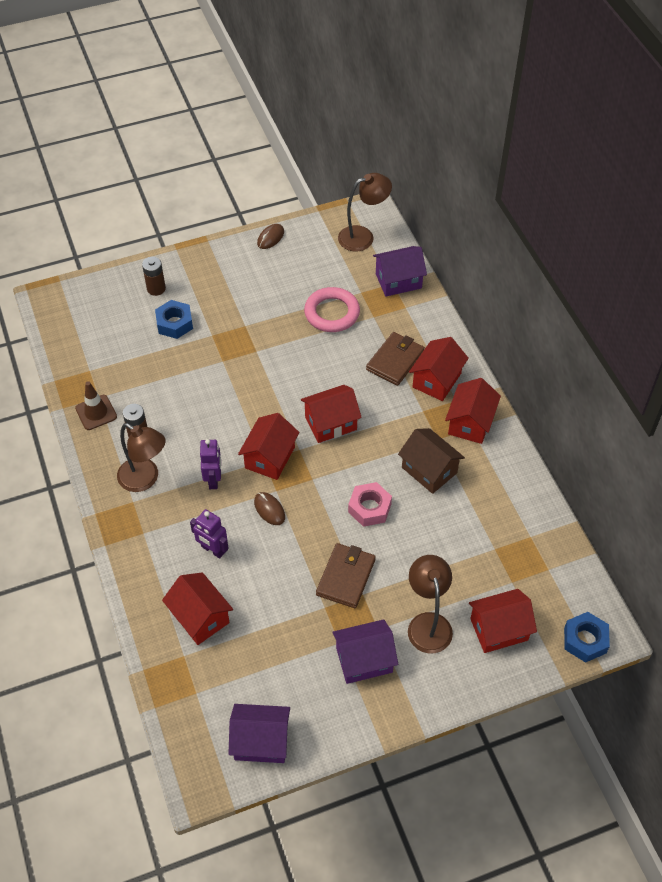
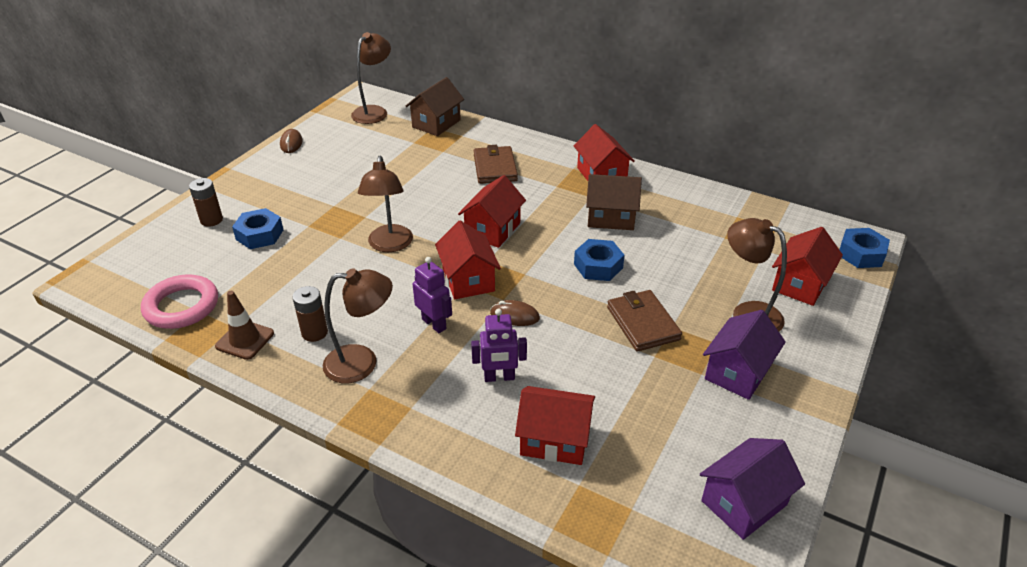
camera: 40 degrees left, 15 degrees down
pink ring [304,287,360,332] -> pink ring moved to [141,274,218,329]
pink nut [348,482,392,527] -> blue nut [574,239,625,281]
purple house [373,246,427,297] -> brown house [406,77,464,136]
red house [409,337,469,401] -> none
none -> brown lamp [358,156,413,252]

